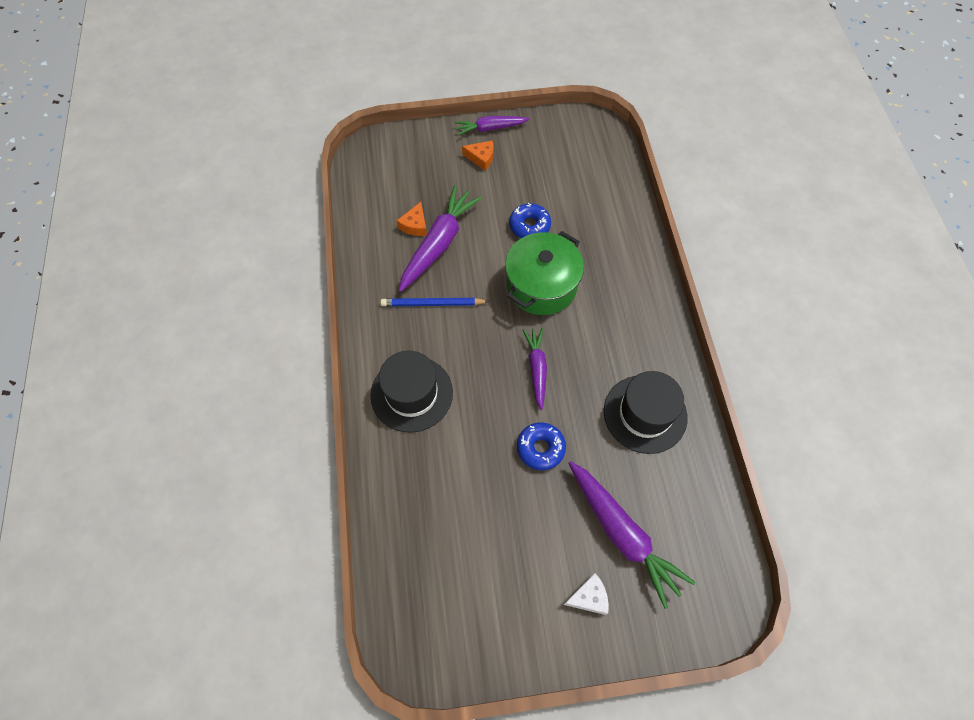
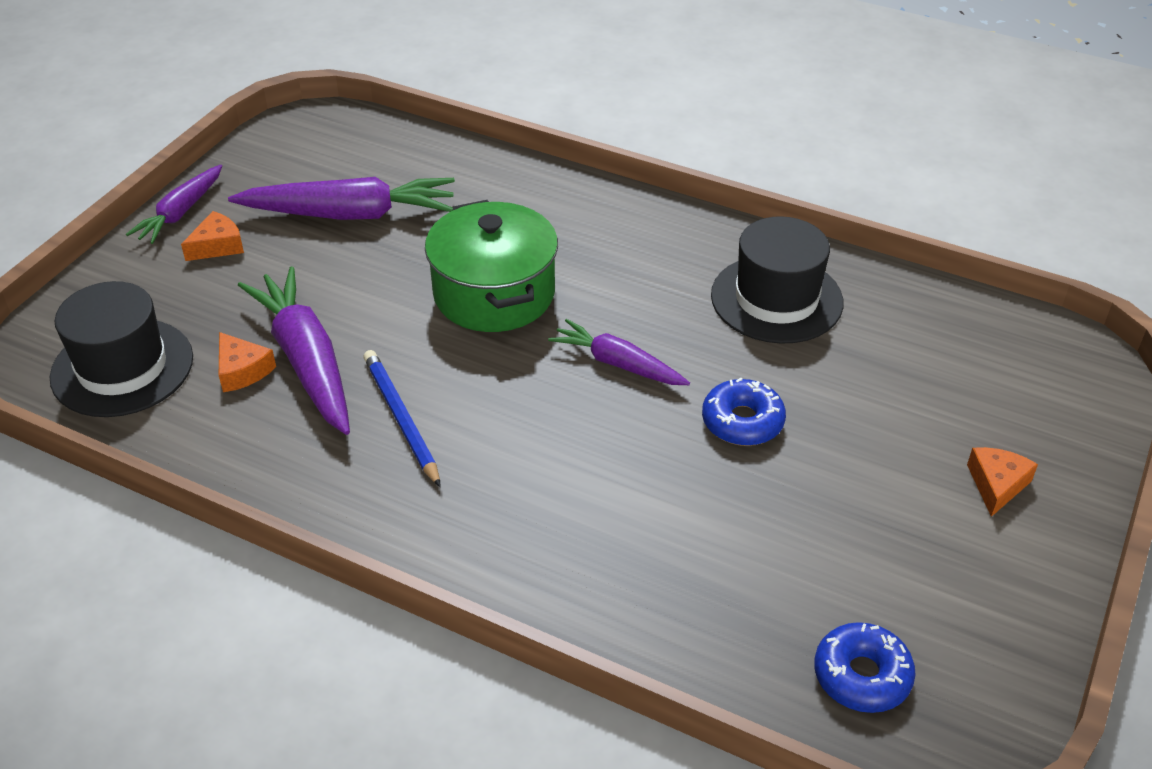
camera: 55 degrees left, 20 degrees down
black hat [370,351,453,433] -> black hat moved to [50,281,193,417]
blue pencil [380,298,490,306] -> blue pencil turned 120 degrees clockwise [363,350,441,487]
blue donut [509,203,551,238] -> blue donut moved to [814,622,915,713]
white cheese [564,573,609,615] -> orange cheese [967,447,1038,517]
purple carrot [568,461,695,609] -> purple carrot moved to [228,177,455,220]

